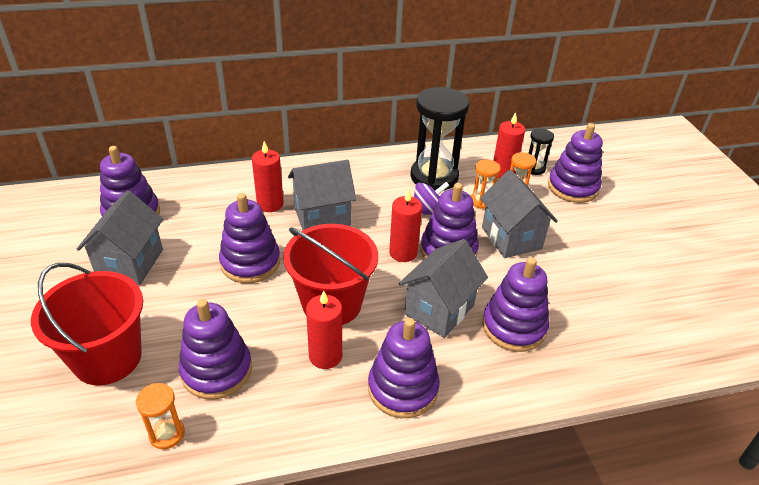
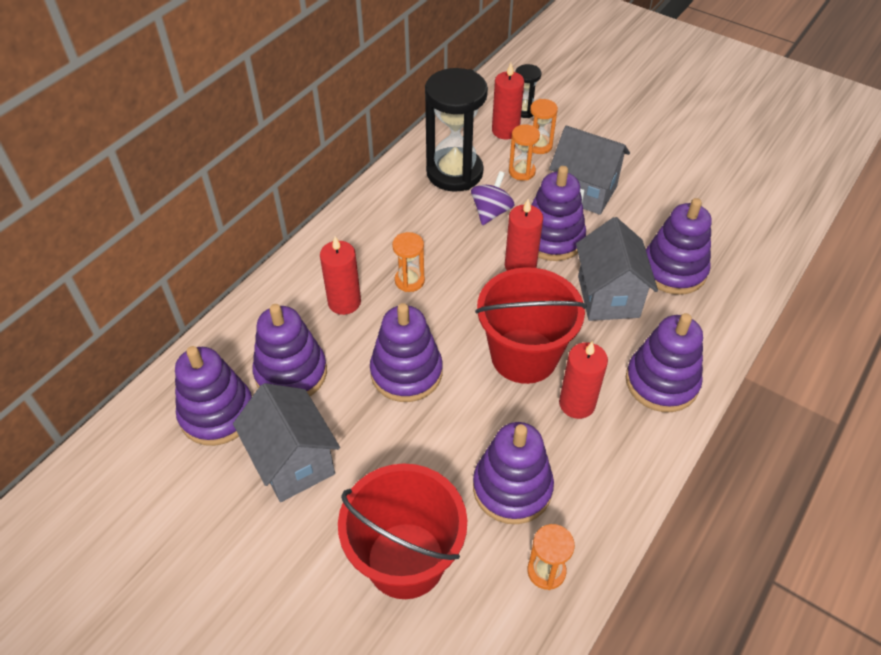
camera: 40 degrees left, 10 degrees up
grey house [288,160,356,230] -> orange hourglass [392,232,425,292]
purple stacking toy [548,123,603,203] -> purple stacking toy moved to [252,304,327,396]

